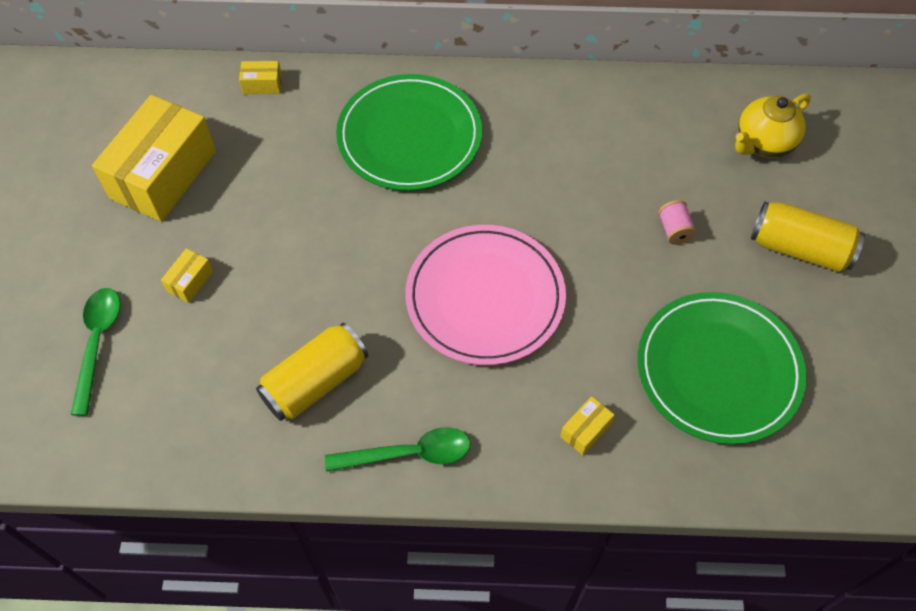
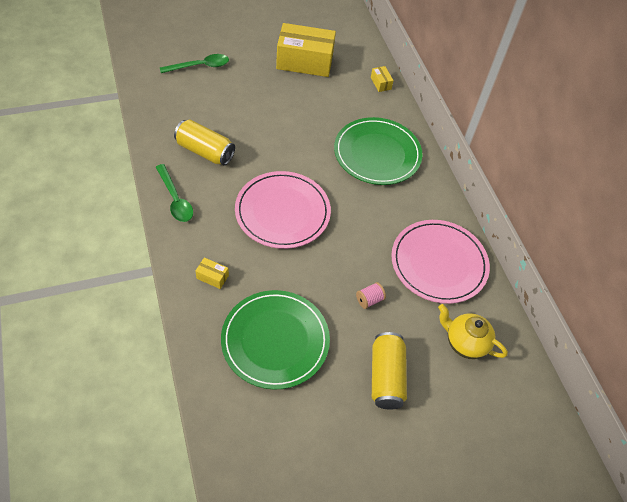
camera: 65 degrees right, 5 degrees down
yellow box [161,248,213,303] -> none
none -> pink plate [391,220,490,304]

